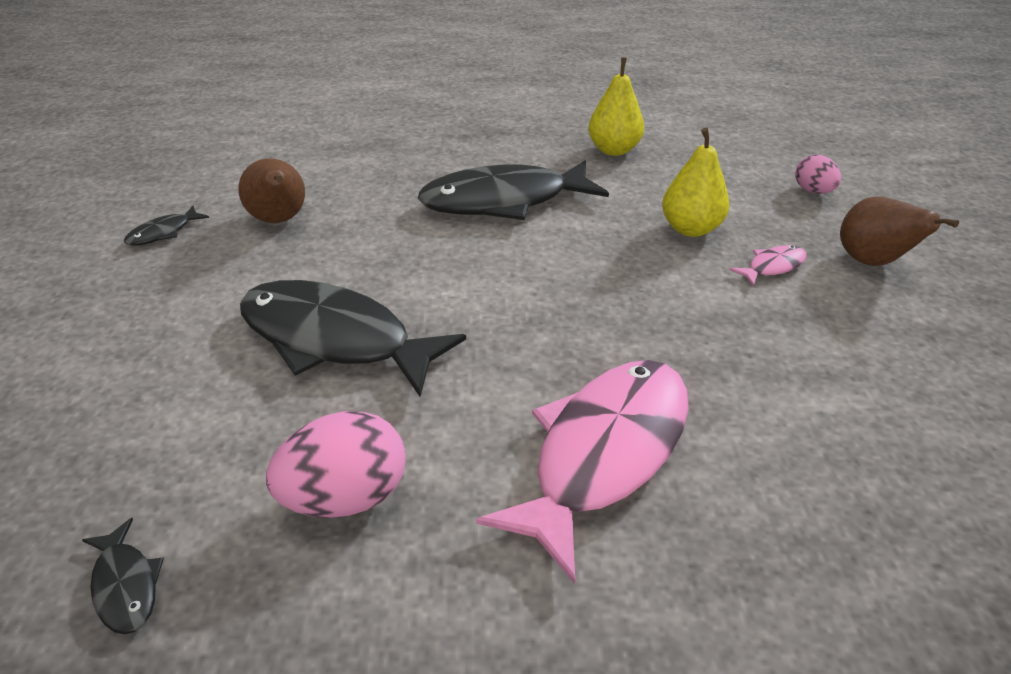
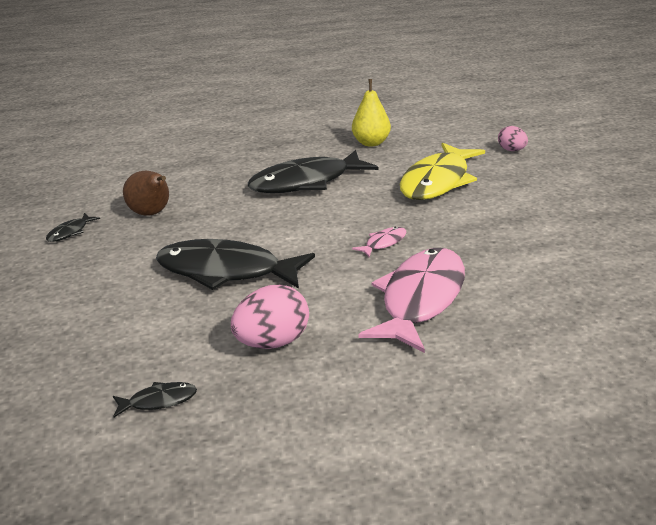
camera: 10 degrees left, 10 degrees down
black fish [82,518,164,634] -> black fish turned 60 degrees counterclockwise [113,382,197,418]
yellow pear [662,128,729,237] -> yellow fish [400,143,485,200]
pink fish [729,245,807,286] -> pink fish moved to [352,227,406,257]
brown pear [840,196,959,266] -> none

